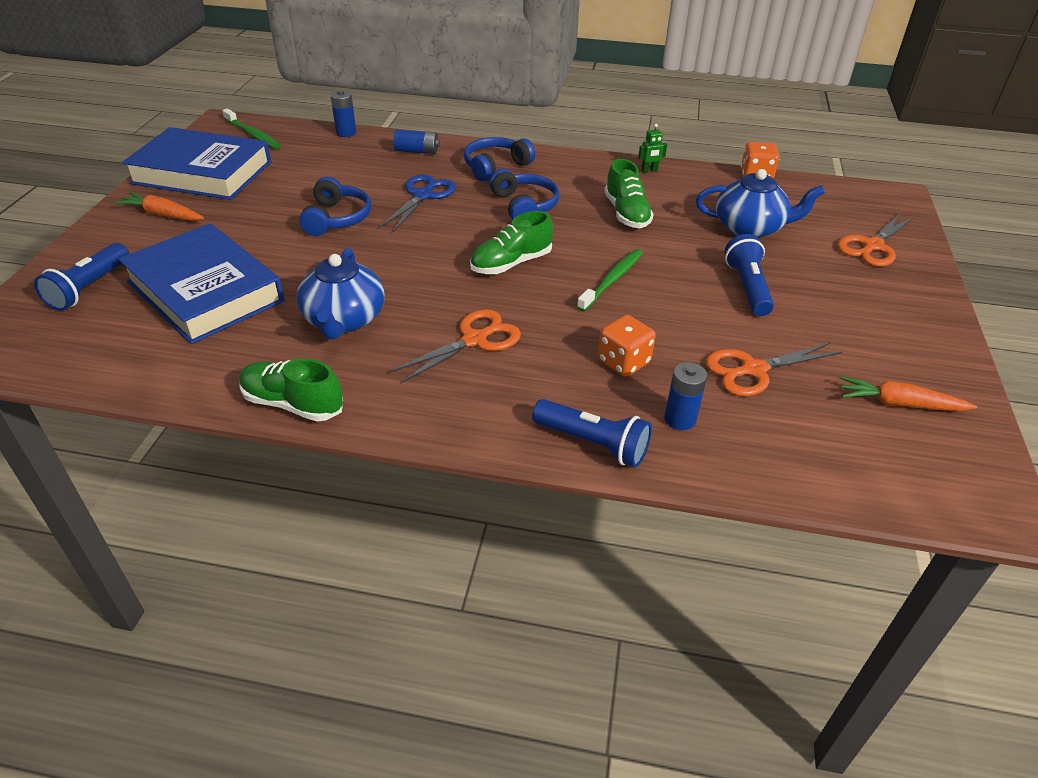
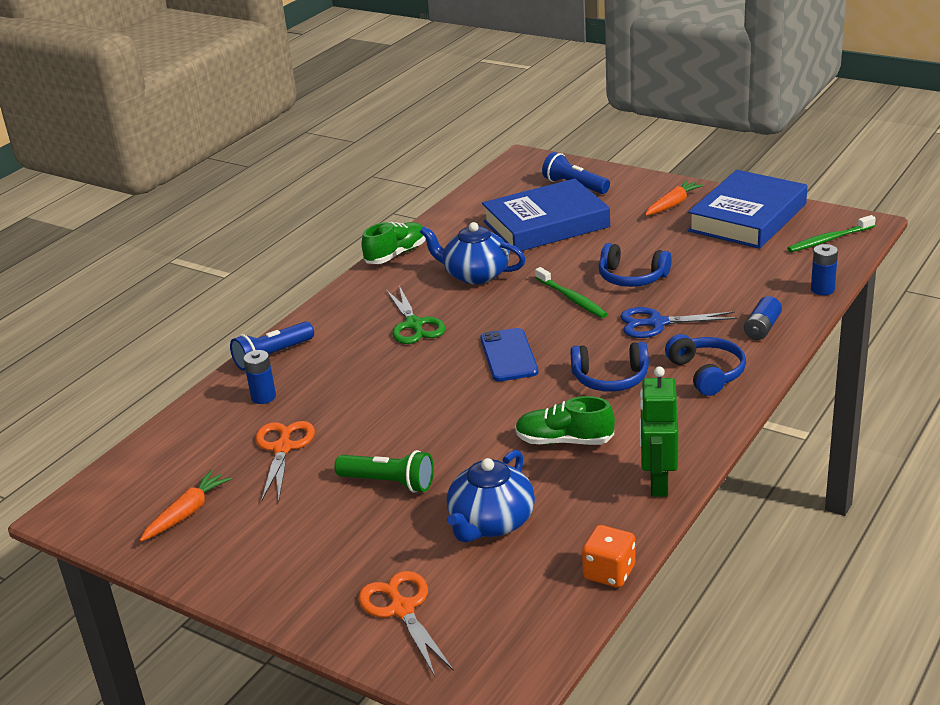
camera: 115 degrees right, 10 degrees down
blue scissors [380,174,456,232] -> blue scissors turned 135 degrees clockwise [620,307,738,338]
orange scissors [390,309,521,384] -> green scissors [386,286,446,344]
green shoe [470,211,553,274] -> blue phone [480,328,539,381]
green toothbrush [577,249,643,312] -> green toothbrush moved to [535,267,607,318]
orange dice [598,315,656,377] -> none
green robot [638,124,667,173] -> green robot [640,366,678,497], size x2.15
blue flashlight [725,234,774,316] -> green flashlight [334,450,434,493]

